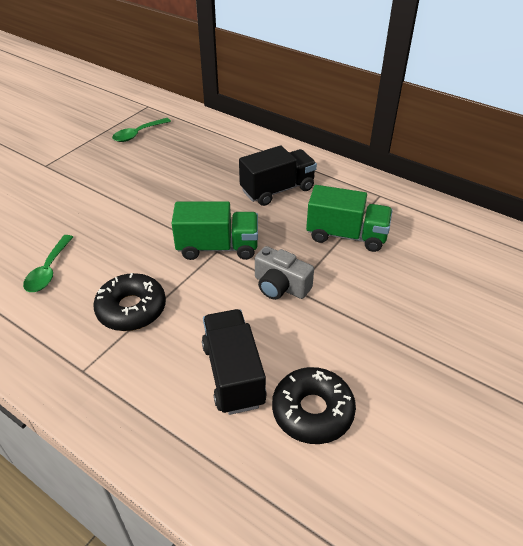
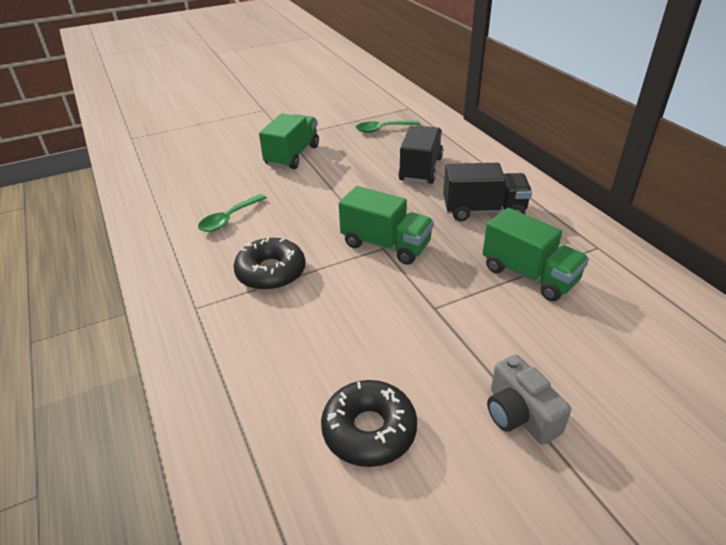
camera: 30 degrees right, 5 degrees down
black truck [202,309,267,415] -> black truck moved to [398,126,443,184]
grey camera [255,246,314,300] -> grey camera moved to [487,355,571,445]
none -> green truck [259,114,319,169]

